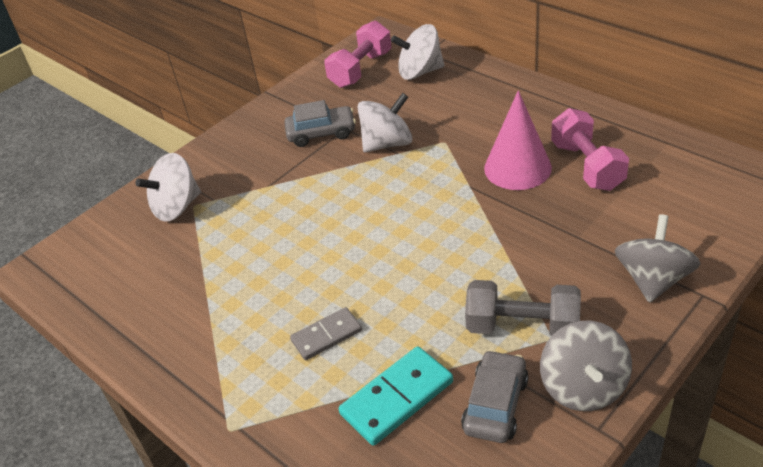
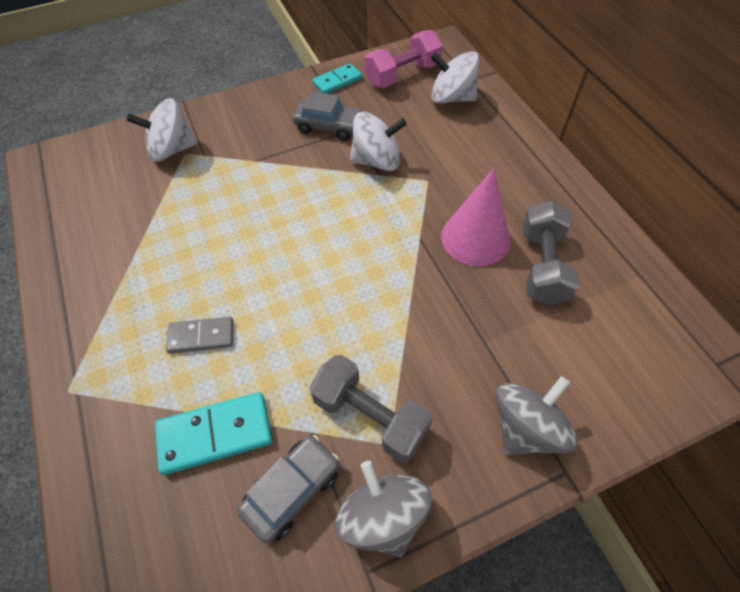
camera: 20 degrees right, 15 degrees up
grey spinning top [540,321,632,411] -> grey spinning top turned 135 degrees clockwise [335,461,432,557]
pink dumbbell [551,108,629,191] -> grey dumbbell [522,201,580,305]
none -> turquoise domino [312,63,362,94]

